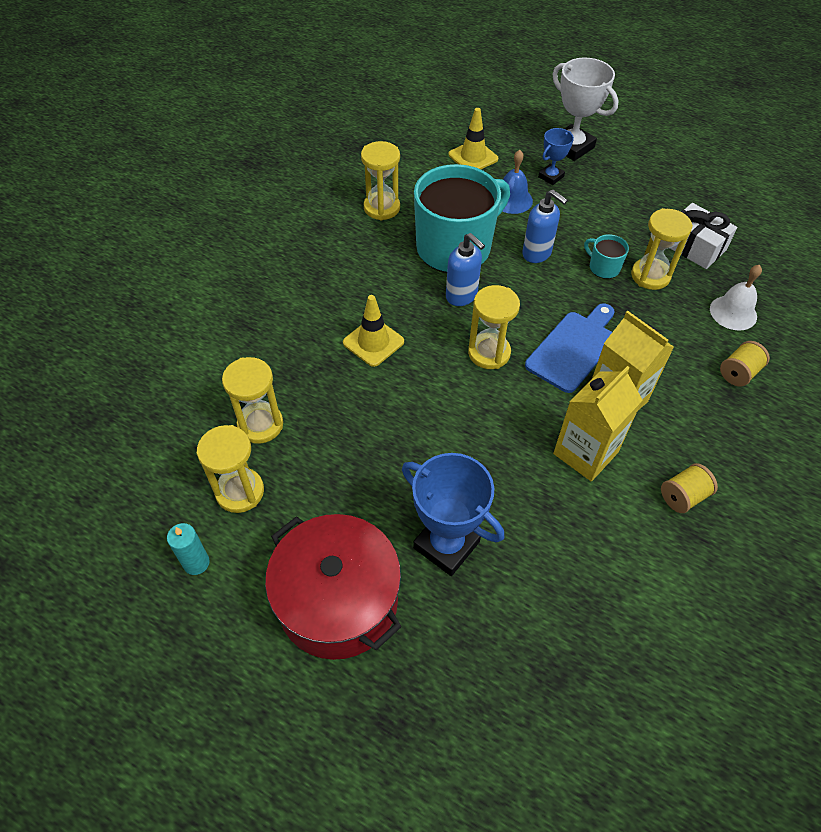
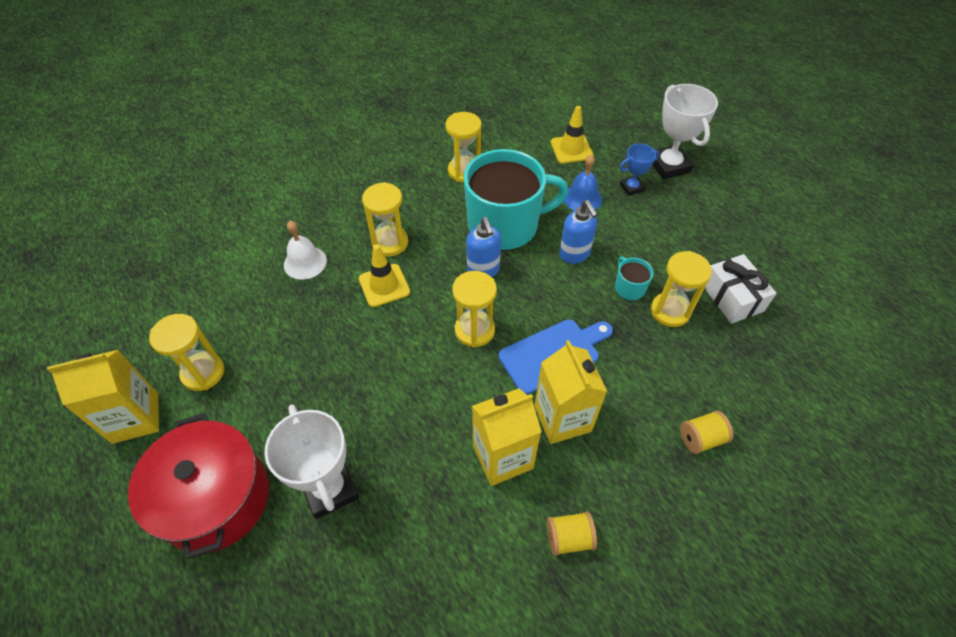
camera: 25 degrees right, 0 degrees up
turquoise candle [167,523,209,575] -> yellow carton [47,350,159,444]
yellow hourglass [222,357,283,444] -> yellow hourglass moved to [362,182,408,256]
blue trophy [402,453,504,576] -> white trophy [264,404,359,519]
white bell [710,265,762,331] -> white bell moved to [284,221,327,280]

